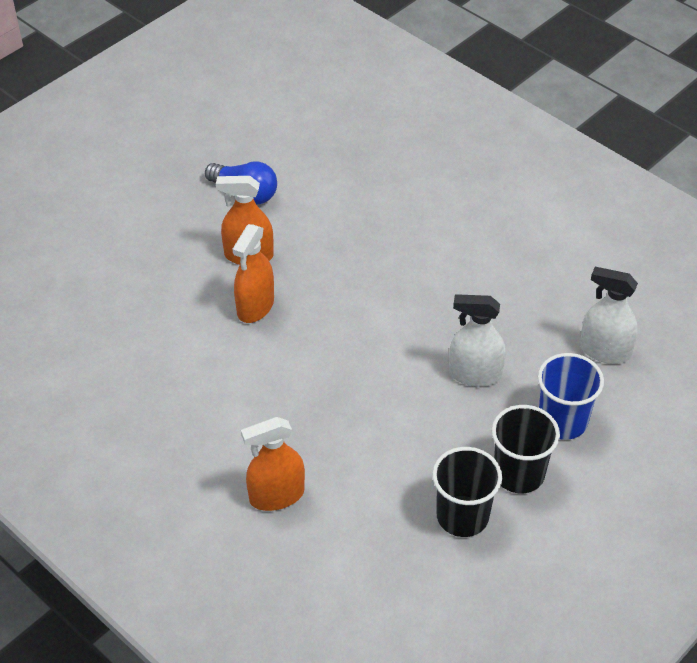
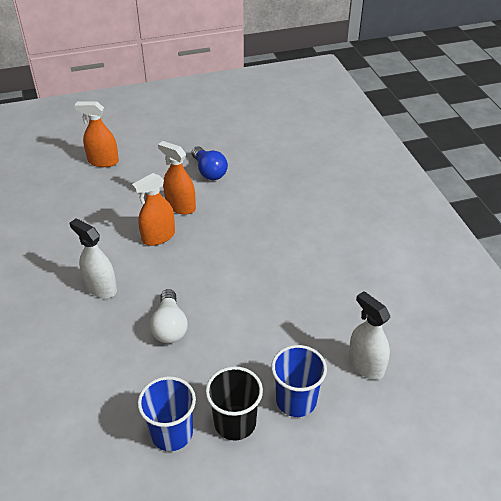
camera: 30 degrees right, 5 degrees down
orange spray bottle [241,417,305,511] -> orange spray bottle moved to [74,101,119,167]
black cup [432,447,502,537] -> blue cup [138,376,196,451]
white spray bottle [449,294,506,387] -> white spray bottle moved to [69,218,117,298]
none -> white light bulb [150,289,188,343]

